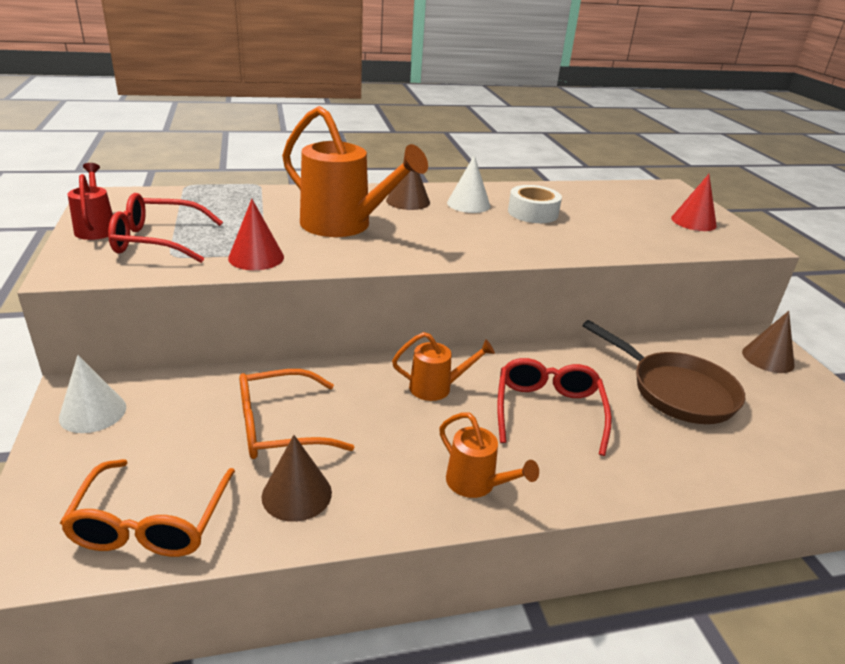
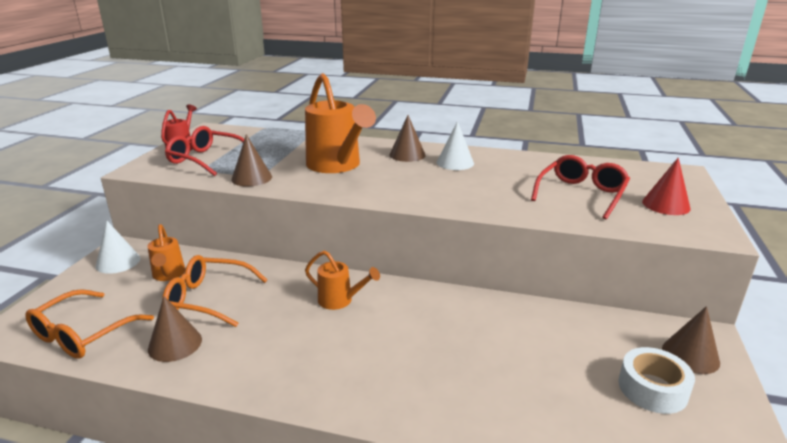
camera: 30 degrees right, 5 degrees down
red cone [228,199,284,270] -> brown cone [231,134,272,187]
orange watering can [439,412,539,498] -> orange watering can moved to [148,224,186,281]
red glasses [497,358,612,456] -> red glasses moved to [531,155,630,219]
white tape [508,185,562,223] -> white tape moved to [618,347,695,414]
brown pan [583,320,745,424] -> none

